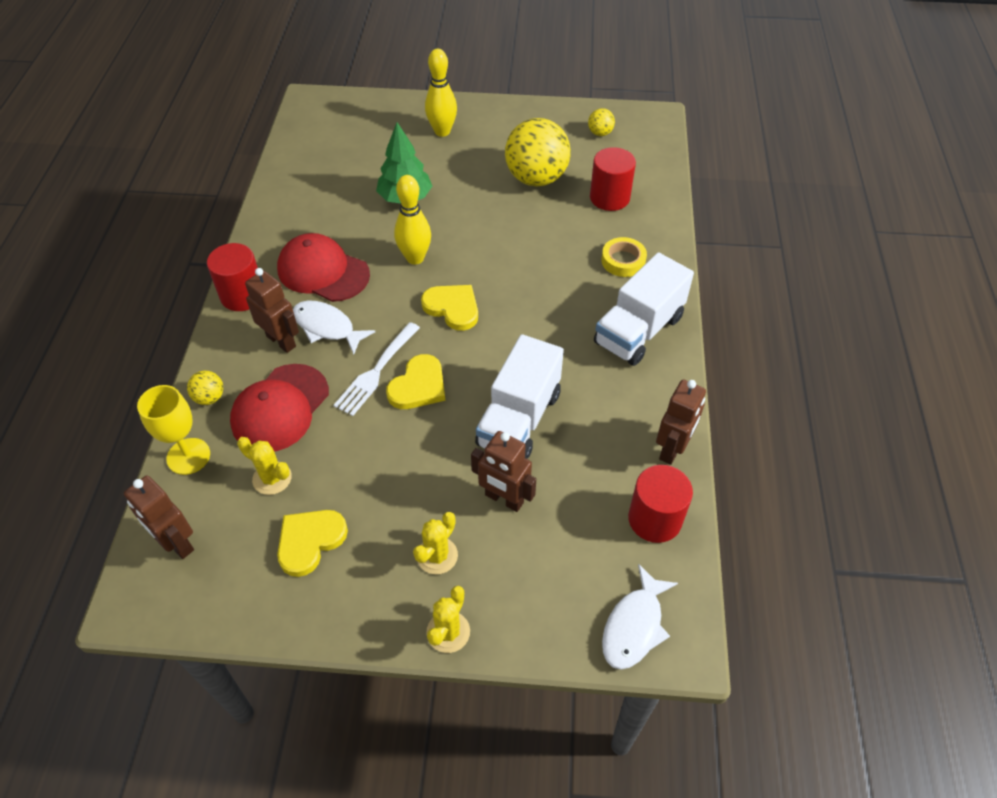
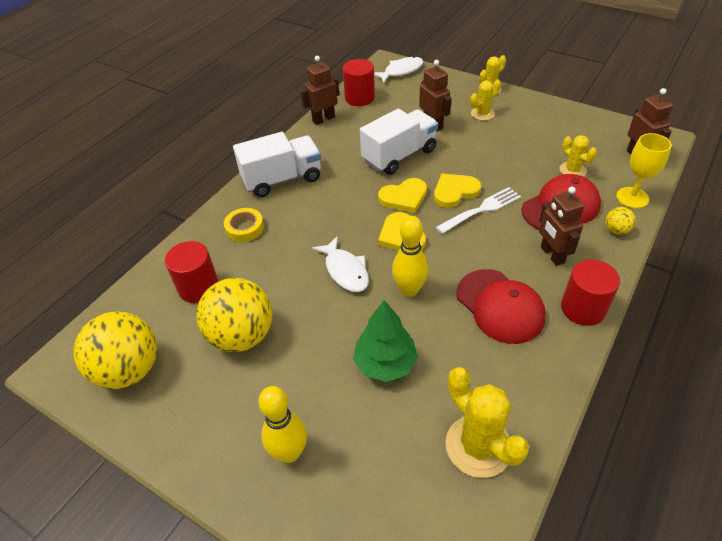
camera: 150 degrees left, 5 degrees down
yellow heart [277,510,348,577] -> yellow heart moved to [378,178,427,213]
white fish [293,300,375,355] -> white fish moved to [312,236,369,292]
yellow ball [588,108,615,136] -> yellow ball [73,311,157,389], size x2.31
none -> yellow cactus [445,367,529,478]

